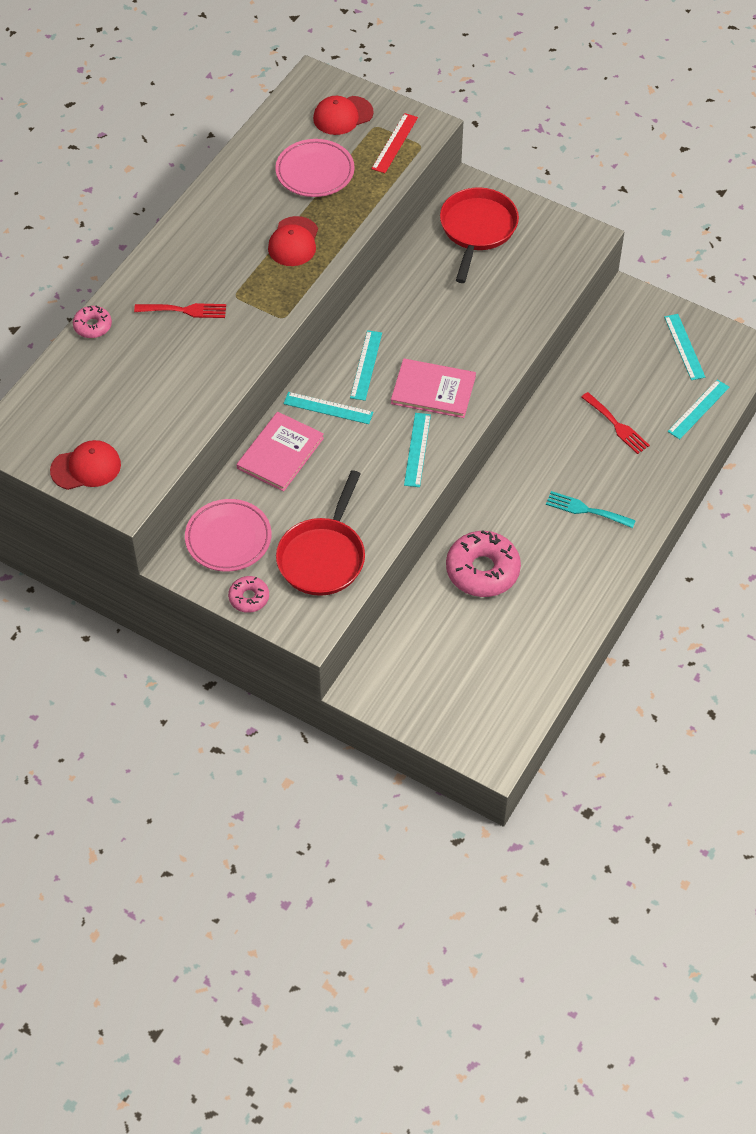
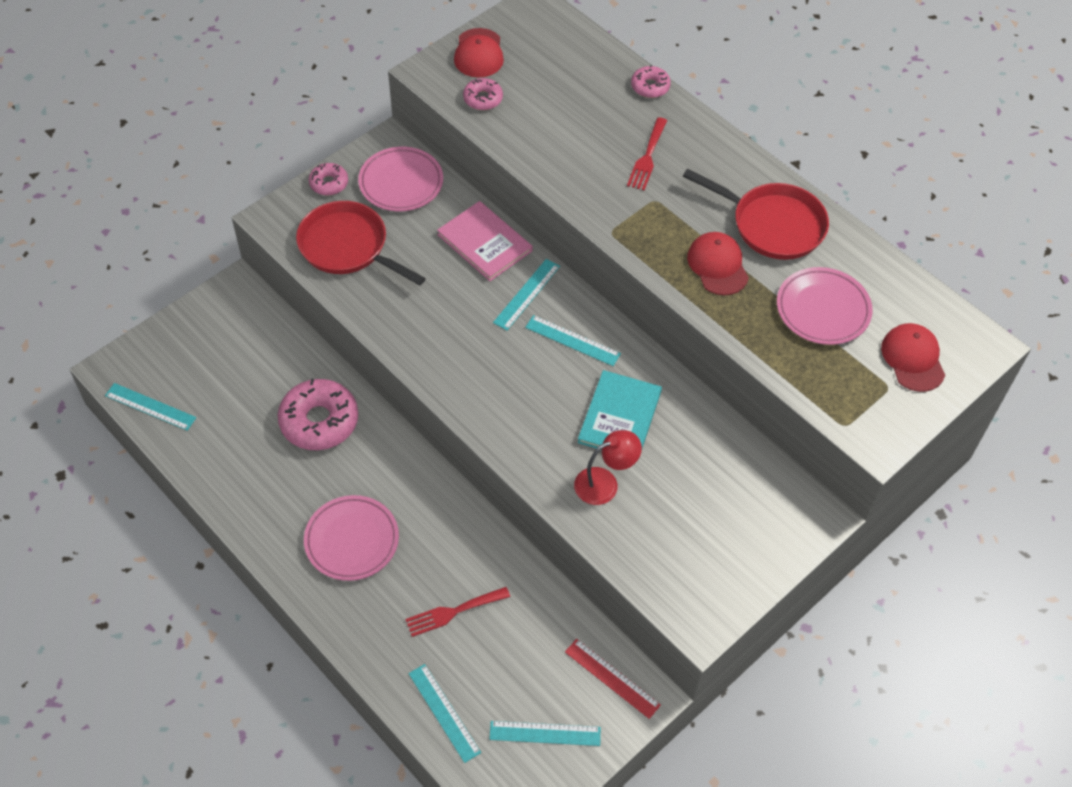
camera: 105 degrees right, 0 degrees up
red cap [268,216,318,266] -> red cap turned 45 degrees clockwise [687,232,749,295]
red ruler [371,113,418,173] -> red ruler moved to [565,639,661,719]
pink book [391,358,476,418] -> none
turquoise ruler [404,413,431,487] -> turquoise ruler moved to [105,383,196,431]
red pan [440,187,519,283] -> red pan moved to [683,169,829,260]
turquoise fork [546,491,636,528] -> pink plate [304,495,399,581]
none -> pink donut [463,78,503,110]
none -> red lamp [574,430,642,505]
none -> turquoise book [578,370,662,450]

